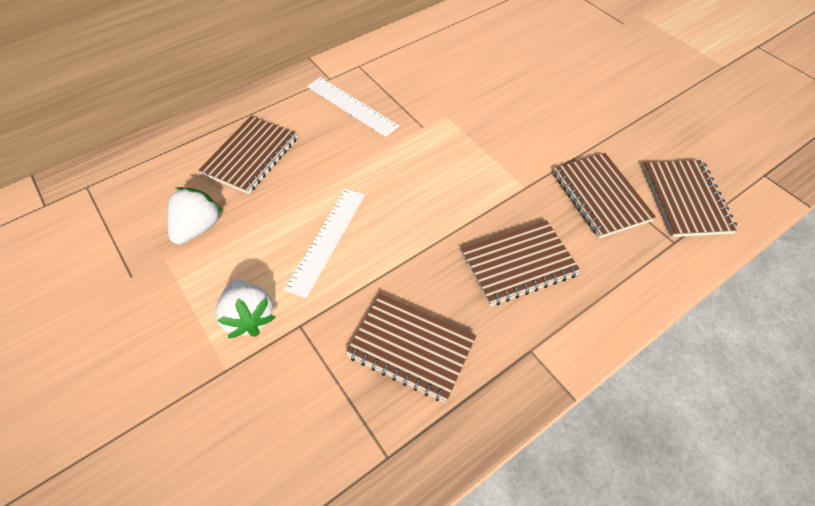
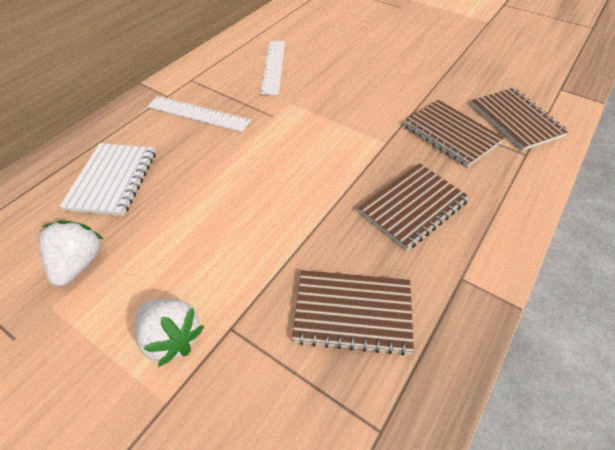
camera: 20 degrees left, 5 degrees down
brown notebook [199,116,298,194] -> white notebook [59,143,156,216]
white ruler [284,188,365,298] -> white ruler moved to [260,41,285,95]

